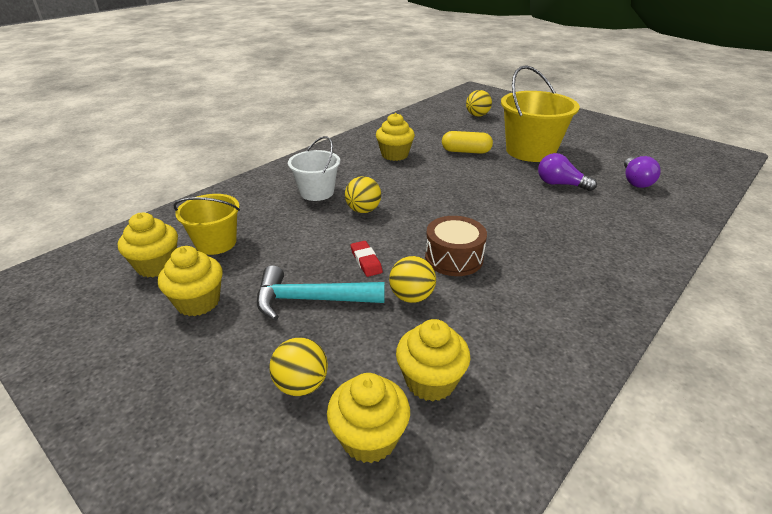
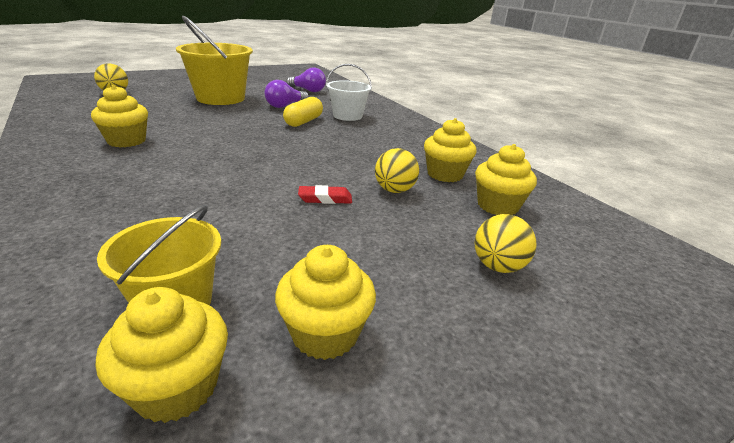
camera: 75 degrees left, 5 degrees down
turquoise hammer [257,265,385,321] -> none
white bucket [288,136,340,201] -> white bucket moved to [326,64,372,121]
yellow cupcake [327,373,410,463] -> yellow cupcake moved to [424,118,477,182]
yellow ball [345,176,381,213] -> none
brown drum [425,216,487,276] -> none
yellow capsule [442,131,493,154] -> yellow capsule moved to [283,97,323,127]

